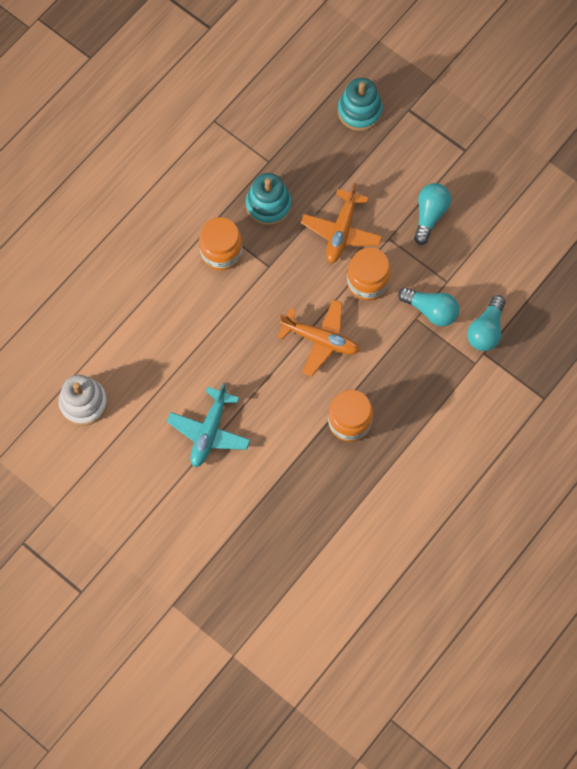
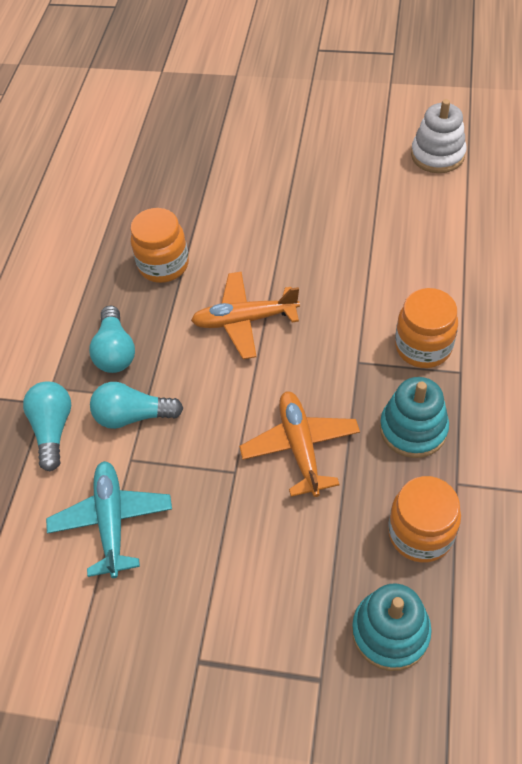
camera: 155 degrees right, 15 degrees down
turquoise plane [167,383,251,467] -> turquoise plane moved to [46,461,172,578]
orange jar [347,248,391,301] -> orange jar moved to [388,476,461,563]
turquoise light bulb [414,183,451,245] -> turquoise light bulb moved to [89,306,135,373]

